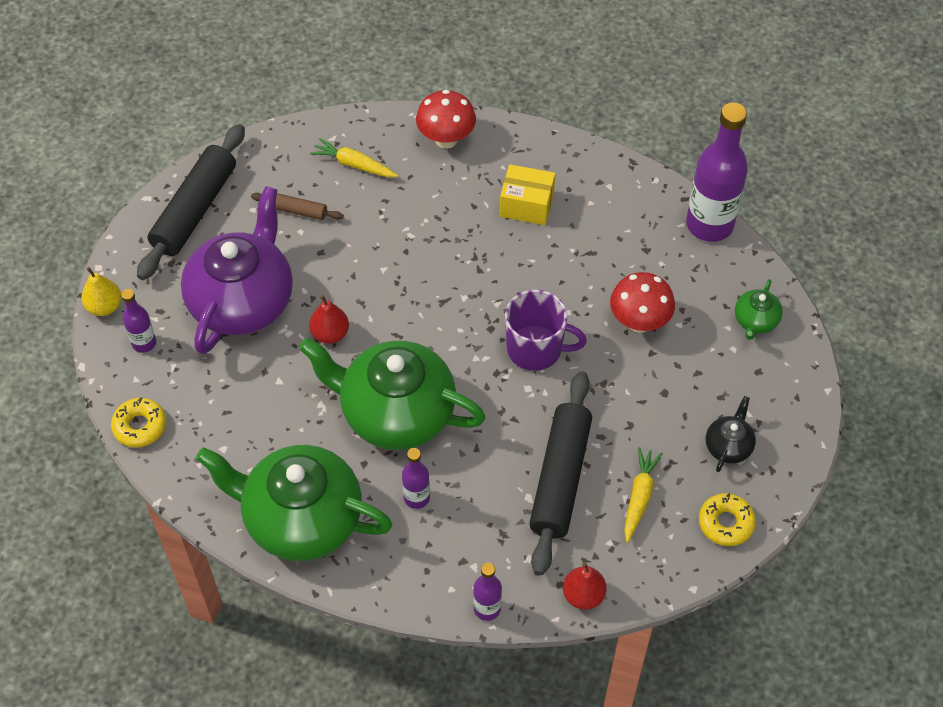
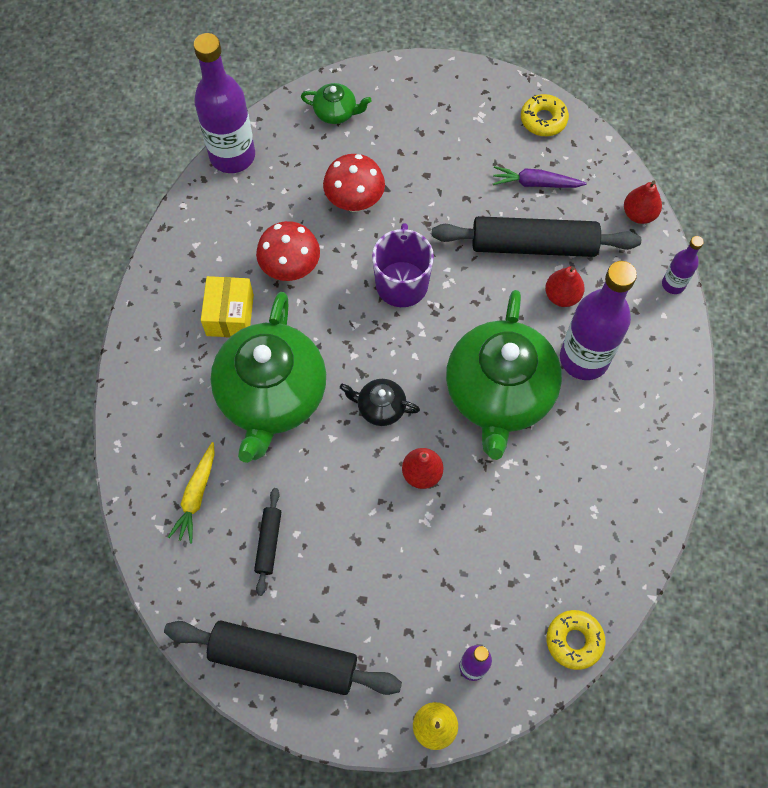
camera: 100 degrees left, 10 degrees up
purple teapot [181,186,293,354] -> none
green teapot [196,445,392,561] -> green teapot moved to [211,292,326,463]
brown rolling pin [251,193,344,220] -> black rolling pin [254,488,281,596]
purple bottle [402,448,430,509] -> purple bottle [560,261,637,380], size x2.03
red mushroom [416,90,476,149] -> red mushroom moved to [256,221,320,281]
yellow carrot [624,447,663,543] -> purple carrot [493,166,587,188]
black teapot [706,396,756,472] -> black teapot moved to [340,379,420,426]
none -> red pear [545,266,585,307]

